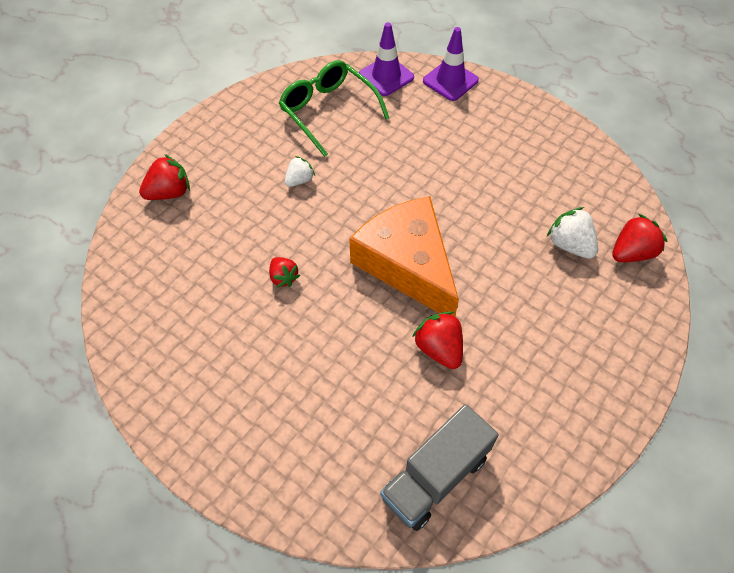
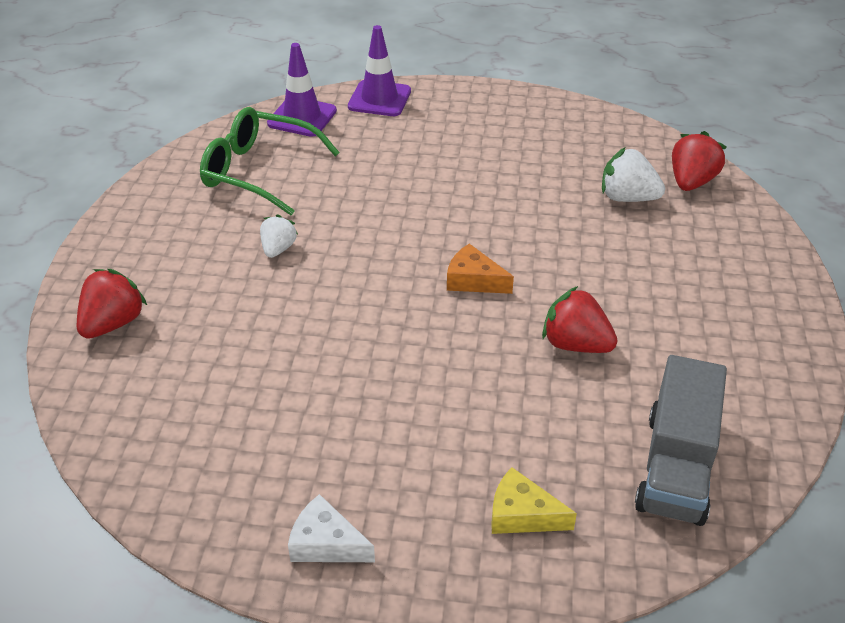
camera: 30 degrees left, 15 degrees down
red strawberry [269,257,300,288] -> none
orange cheese [349,196,459,316] -> orange cheese [447,244,514,294], size x0.41
none -> white cheese [288,494,375,562]
none -> yellow cheese [491,467,577,534]

